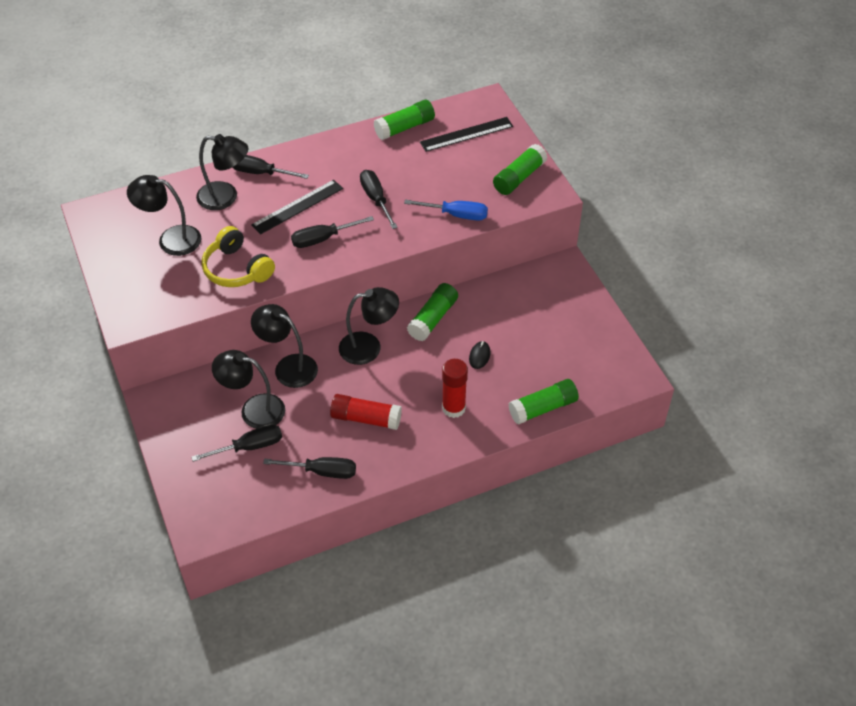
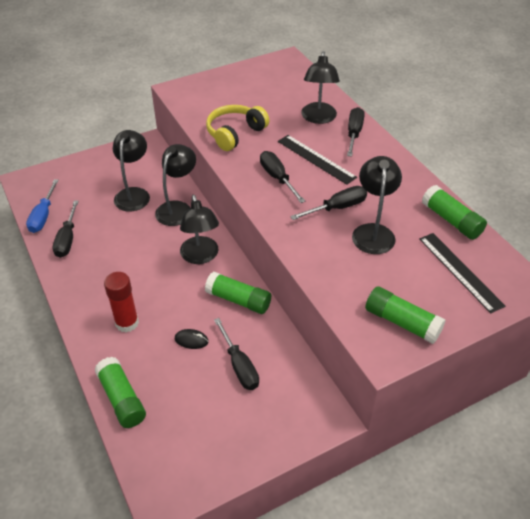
camera: 85 degrees right, 5 degrees down
black lamp [127,175,202,256] -> black lamp moved to [352,156,402,254]
black screwdriver [191,425,282,462] -> black screwdriver moved to [214,318,259,390]
red glue stick [330,394,402,430] -> none
blue screwdriver [404,200,488,221] -> blue screwdriver moved to [26,179,59,233]

